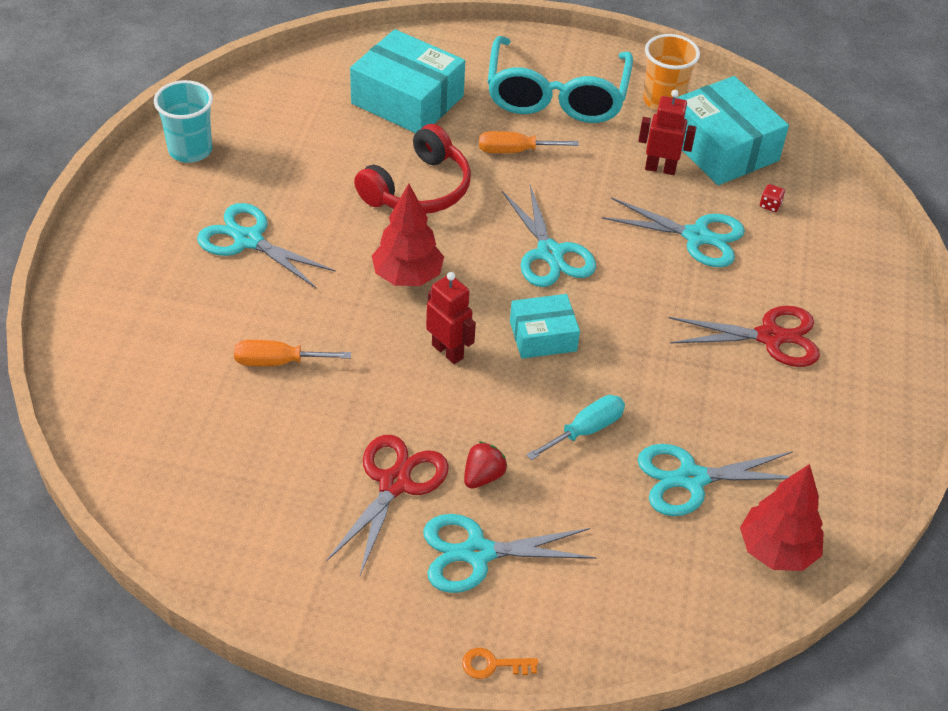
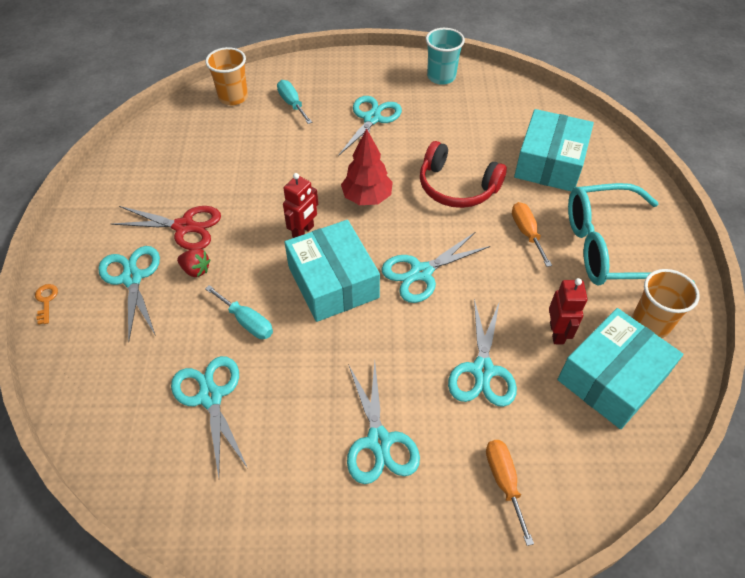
camera: 80 degrees right, 5 degrees up
orange screwdriver [234,340,351,366] -> orange screwdriver moved to [486,440,534,546]
turquoise box [510,294,580,359] -> turquoise box [284,220,380,322], size x1.73
red scissors [668,306,820,367] -> turquoise scissors [347,361,420,484]
red tree [740,464,824,571] -> none
red dice [760,184,785,212] -> none
none -> orange cup [205,47,248,105]
none -> turquoise screwdriver [277,80,312,124]

